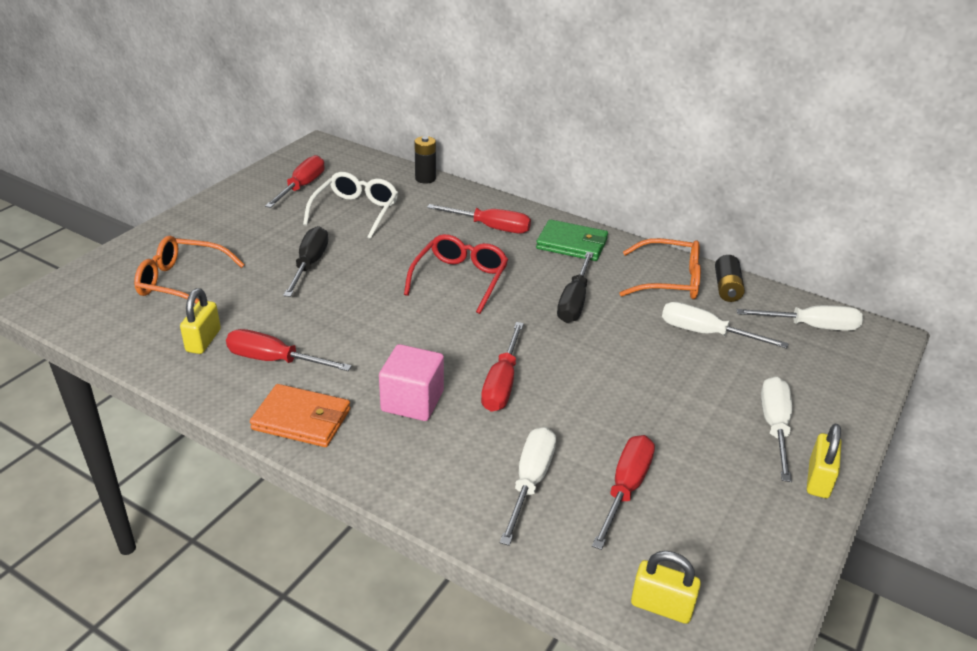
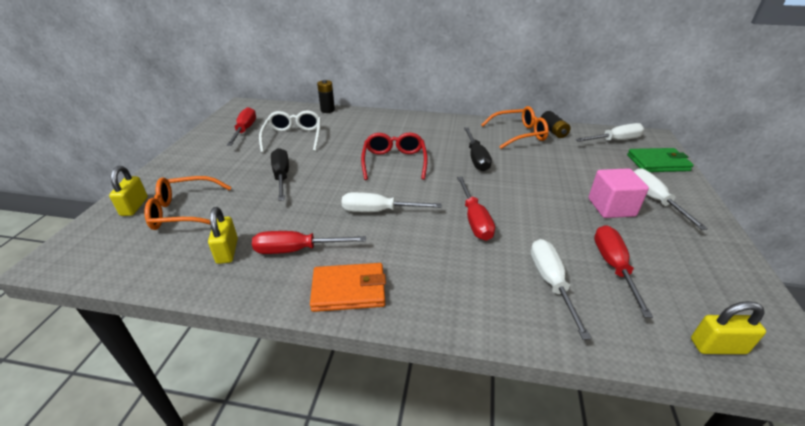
camera: 20 degrees left, 0 degrees up
pink cube [379,344,444,421] -> pink cube moved to [589,168,649,218]
red screwdriver [427,204,531,233] -> none
green wallet [536,219,608,261] -> green wallet moved to [627,148,694,172]
white screwdriver [662,302,789,349] -> white screwdriver moved to [342,192,442,212]
yellow padlock [807,423,841,498] -> yellow padlock moved to [109,166,148,216]

